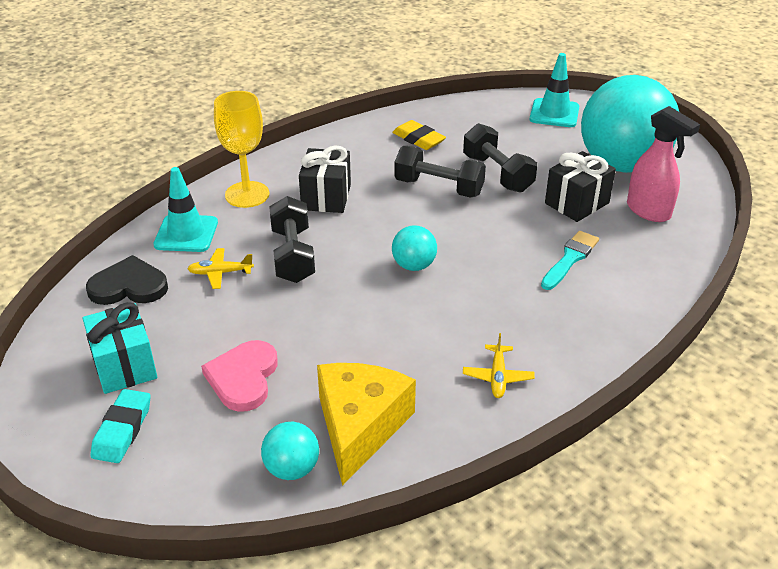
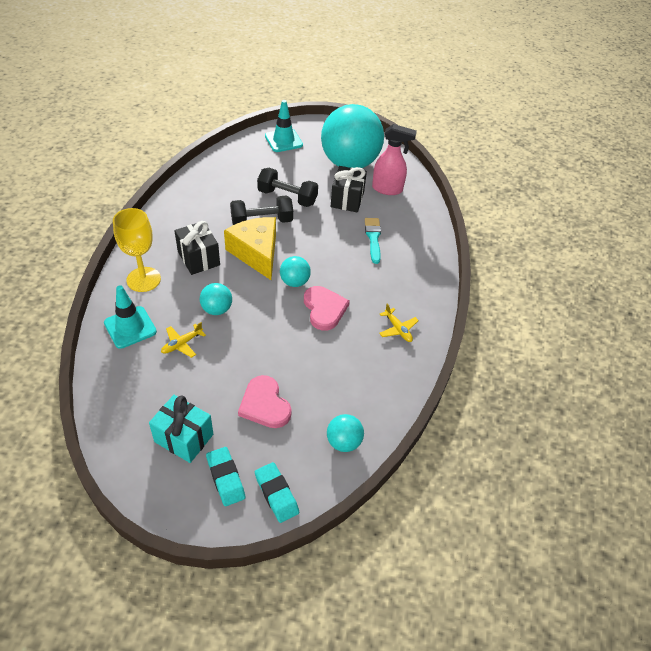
camera: 40 degrees left, 10 degrees up
black heart [86,255,168,305] -> none
black dumbbell [269,196,315,283] -> turquoise ball [200,283,232,315]
yellow cheese [317,363,416,486] -> yellow cheese moved to [224,217,276,280]
yellow eraser [392,120,446,150] -> none
none -> turquoise eraser [255,462,299,523]
none -> pink heart [304,286,350,331]

